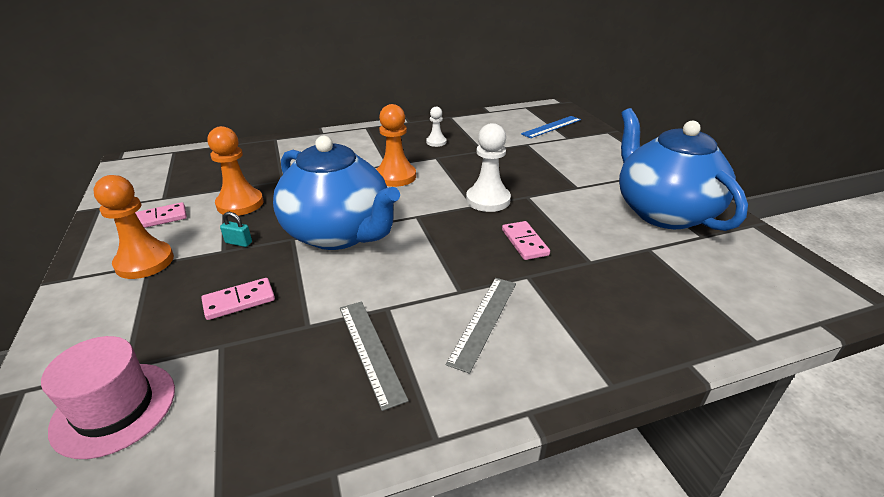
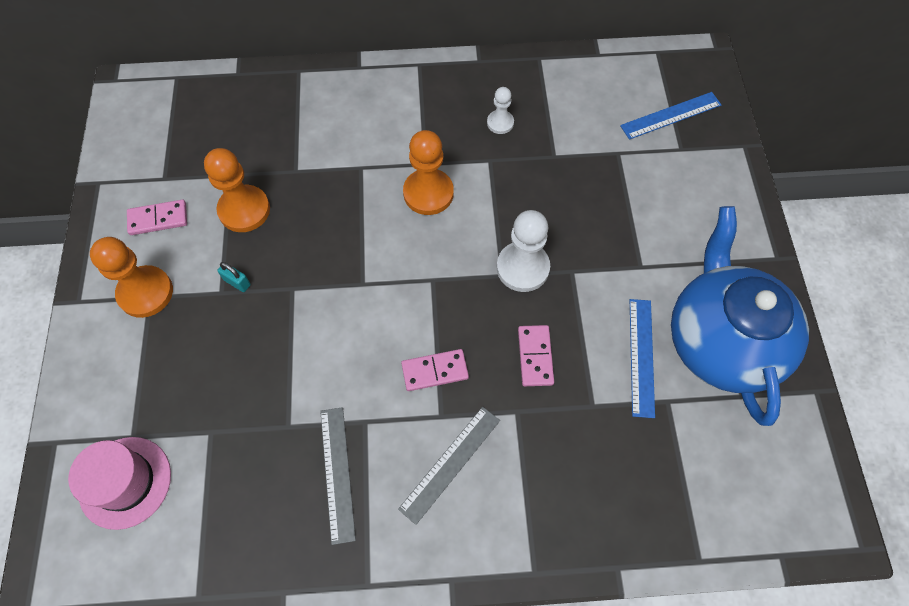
camera: 15 degrees right, 30 degrees up
pink domino [201,278,275,320] -> pink domino moved to [401,349,469,391]
blue teapot [273,136,400,250] -> none
none -> blue ruler [630,299,655,418]

